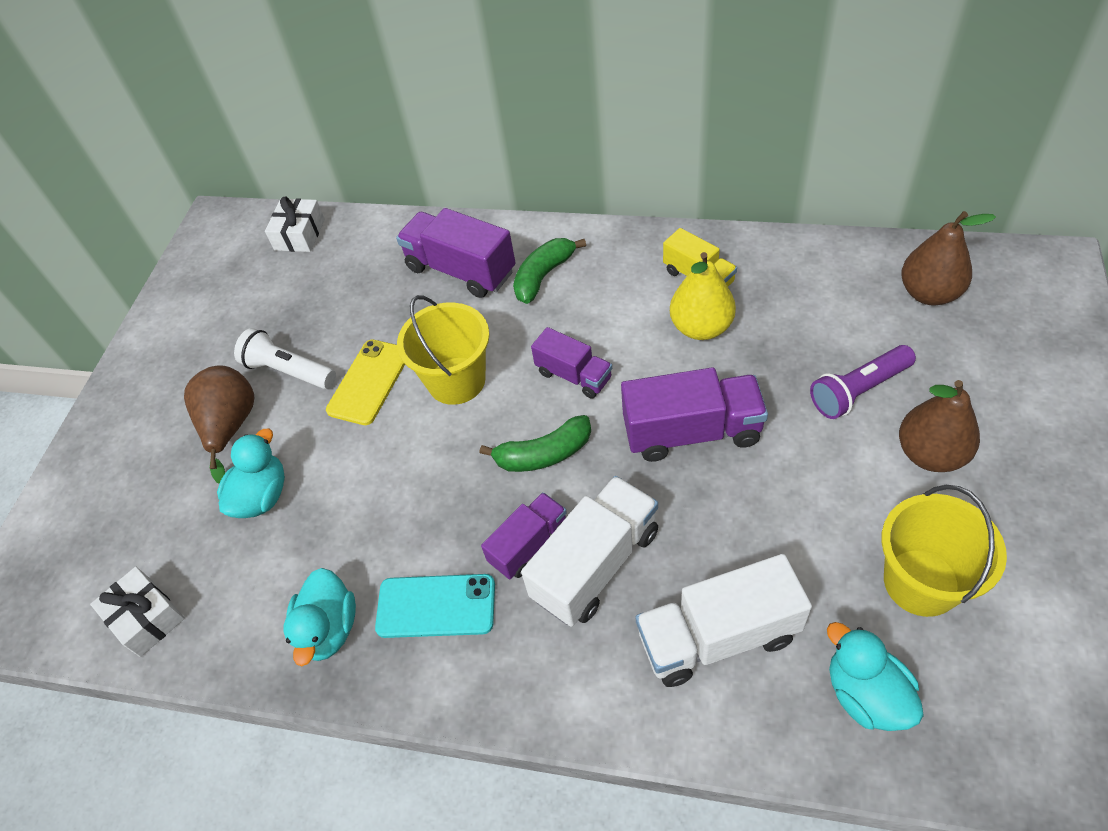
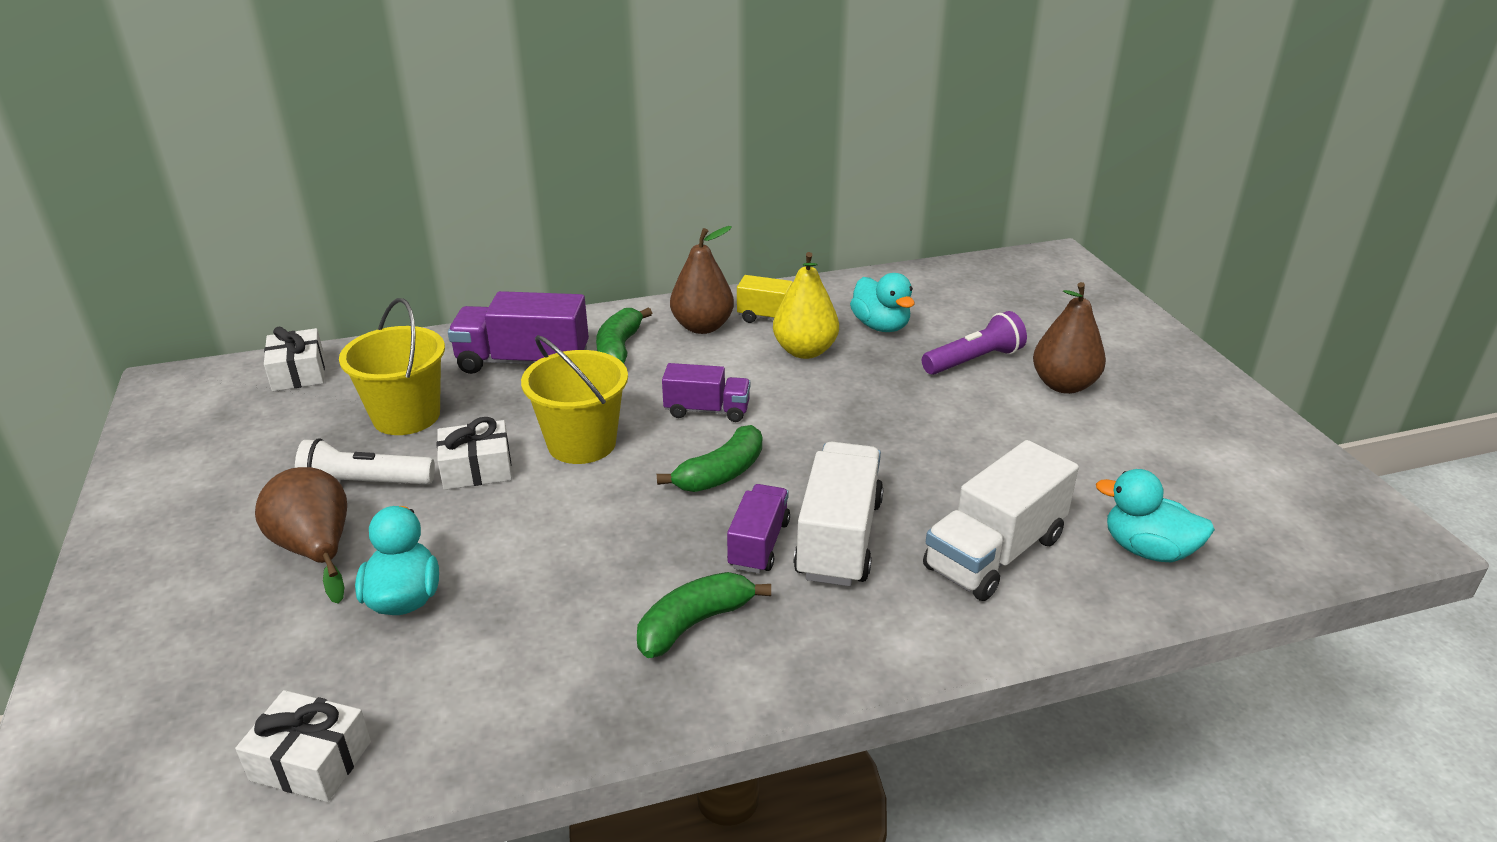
camera: 35 degrees left, 20 degrees down
turquoise duck [283,568,356,666] -> turquoise duck moved to [850,273,915,332]
yellow phone [326,340,405,425] -> white gift [437,417,512,490]
turquoise phone [375,574,495,638] -> green banana [637,572,771,658]
purple truck [621,368,768,462] -> none
purple flashlight [810,345,916,419] -> purple flashlight turned 150 degrees counterclockwise [922,311,1027,375]
yellow bucket [881,485,1007,617] -> yellow bucket moved to [339,298,445,435]
brown pear [901,211,996,305] -> brown pear moved to [670,226,734,334]

